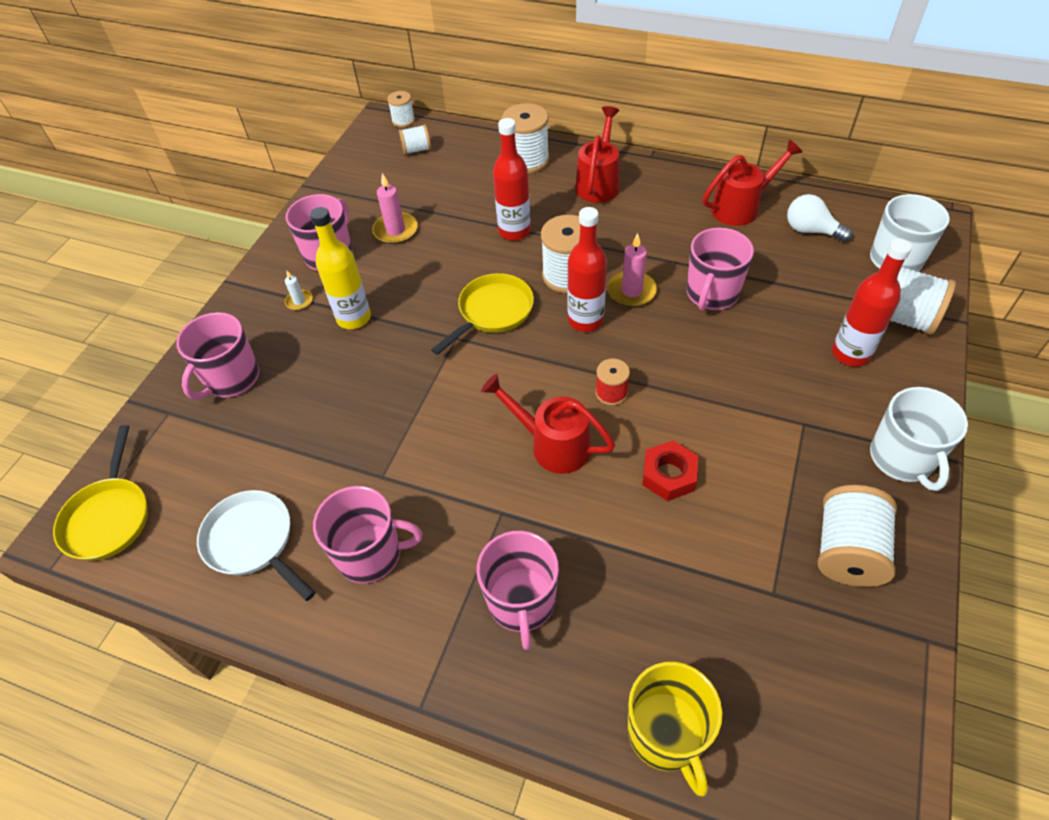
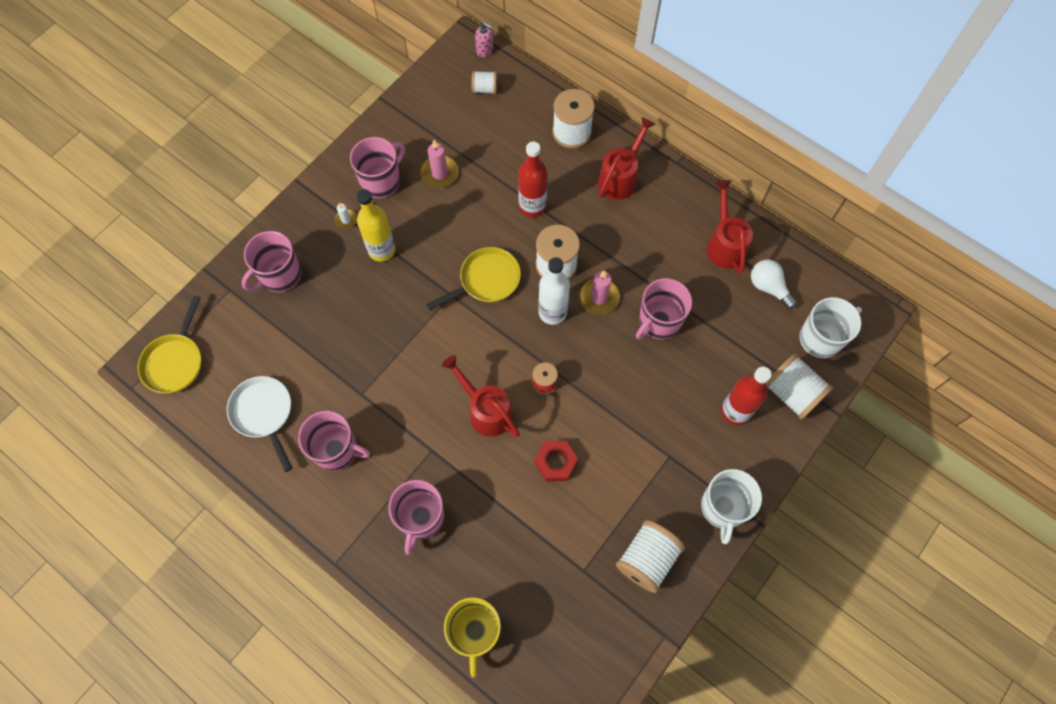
camera: 15 degrees right, 15 degrees up
white spool [387,91,415,127] -> pink soap dispenser [475,22,493,57]
red bottle [567,207,607,332] -> white bottle [538,257,570,325]
red watering can [703,139,803,226] -> red watering can turned 90 degrees counterclockwise [707,180,753,274]

